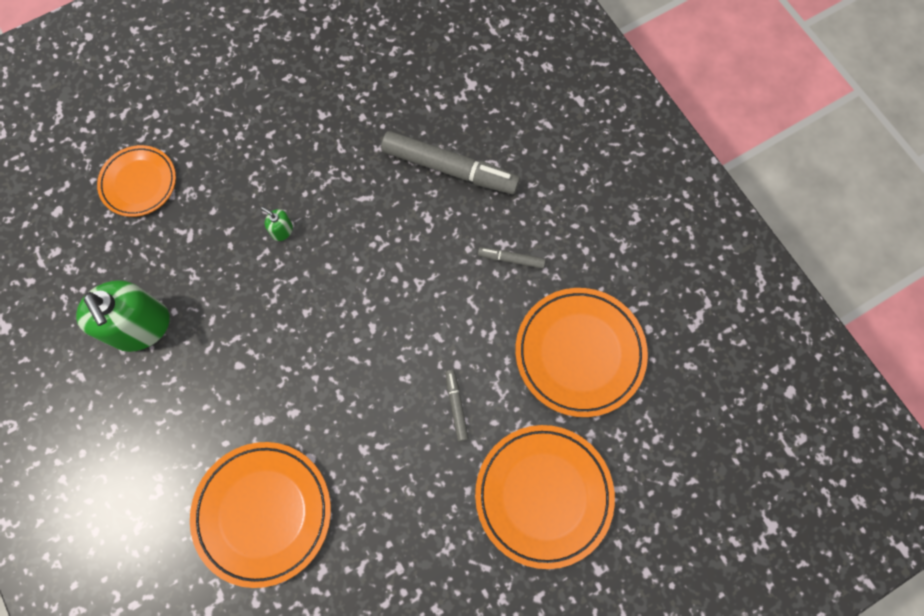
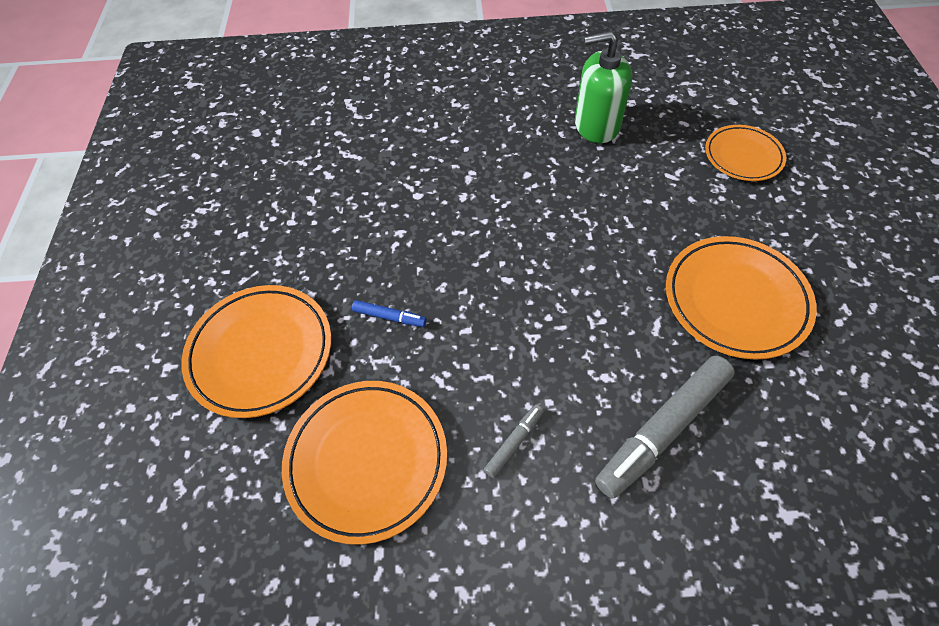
camera: 120 degrees right, 15 degrees down
orange plate [190,442,331,588] -> orange plate moved to [666,236,817,360]
green soap dispenser [261,207,293,241] -> none
grey marker [445,370,469,442] -> blue marker [352,300,427,327]

